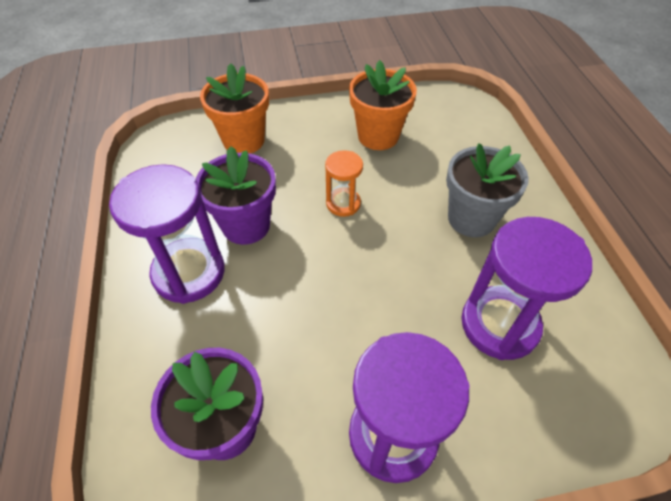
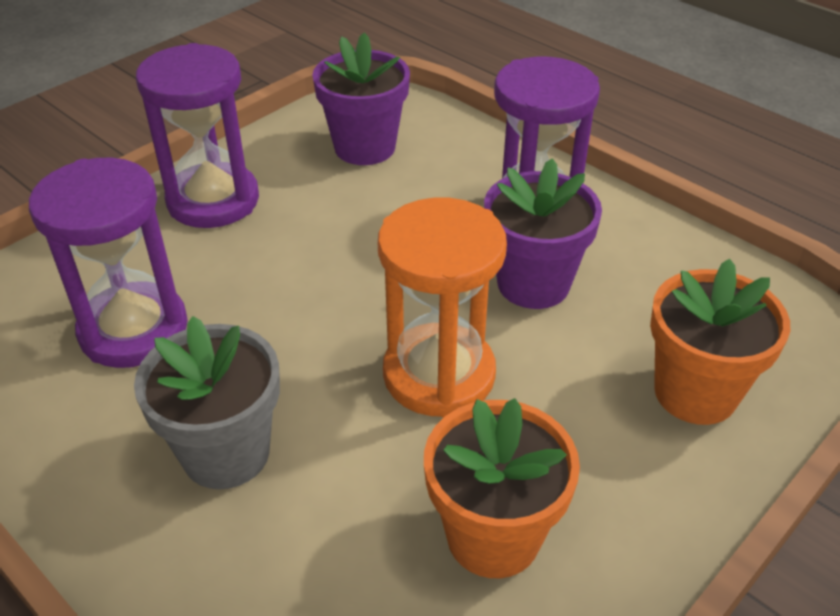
camera: 145 degrees right, 10 degrees down
orange hourglass [325,150,363,217] -> orange hourglass [378,198,507,418], size x1.86

